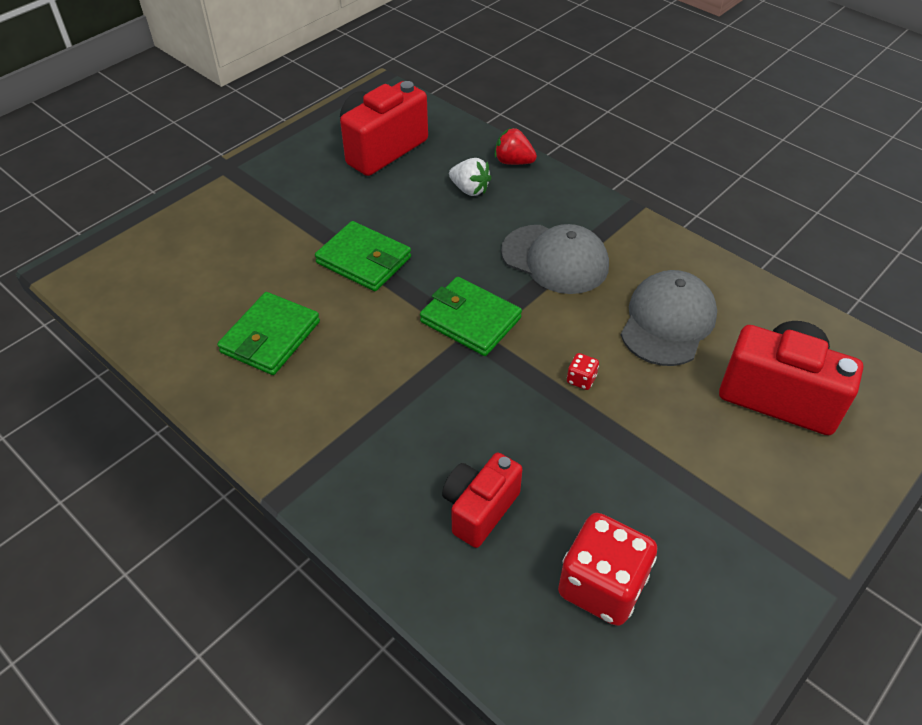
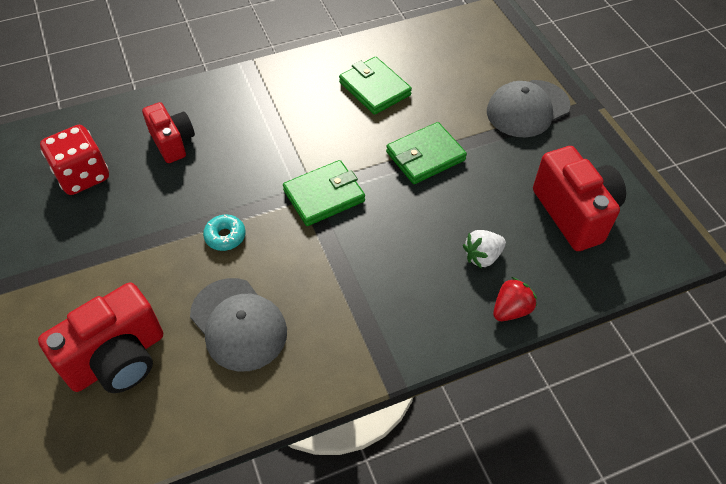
camera: 115 degrees right, 5 degrees up
grey cap [501,224,609,294] -> grey cap moved to [487,80,570,138]
red dice [567,353,599,390] -> turquoise donut [203,215,246,251]

